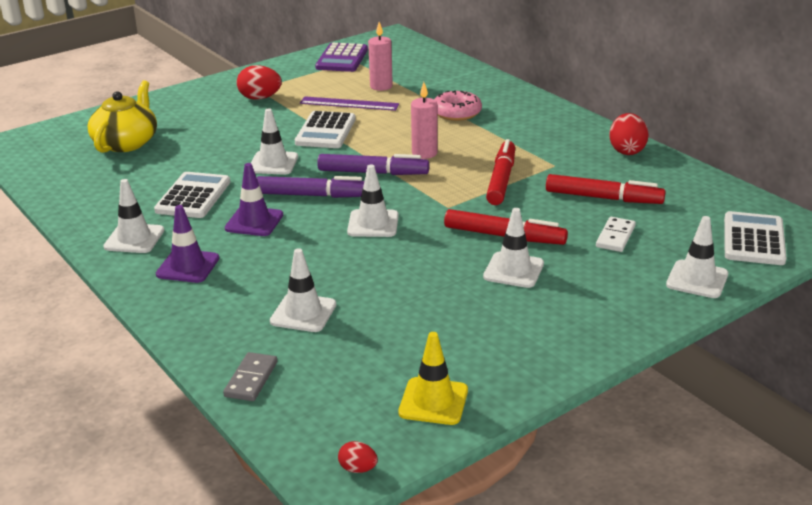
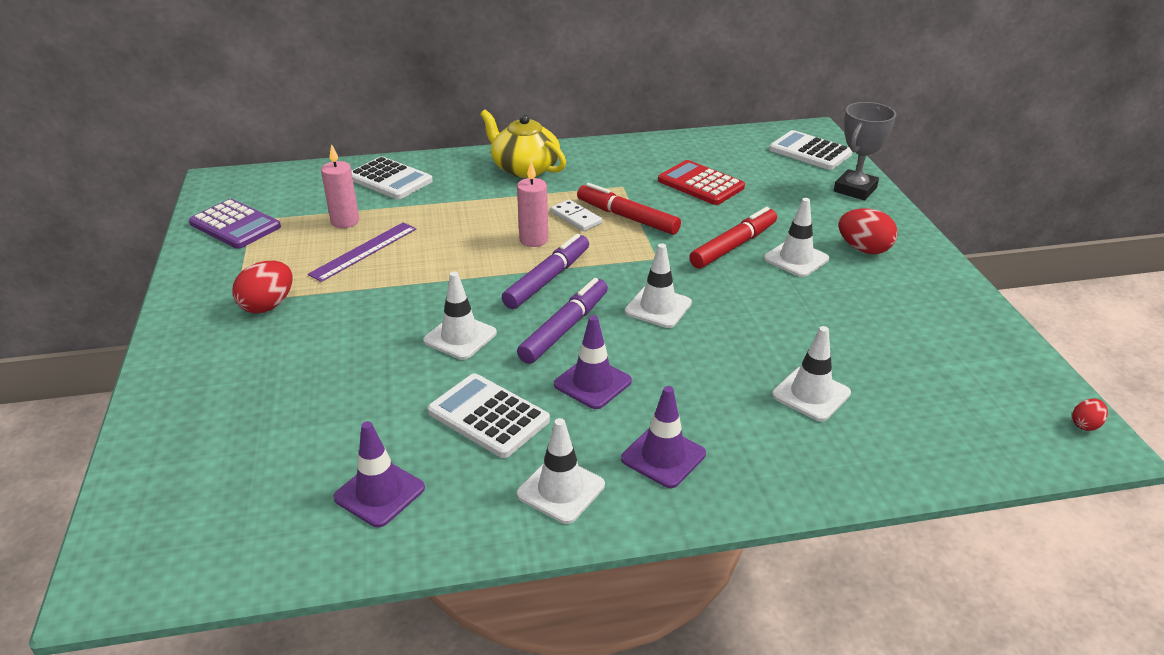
camera: 65 degrees left, 5 degrees up
yellow teapot [87,80,157,153] -> yellow teapot moved to [480,110,566,178]
grey domino [223,352,277,401] -> none
white calculator [295,111,356,148] -> white calculator moved to [351,156,433,199]
yellow traffic cone [398,332,468,425] -> none
pink donut [434,90,482,121] -> none
red marker [546,174,666,204] -> red calculator [658,160,745,205]
white domino [596,217,636,252] -> white domino moved to [551,200,602,231]
red egg [609,113,649,155] -> red egg moved to [838,208,897,254]
white traffic cone [666,216,728,298] -> grey trophy [834,102,896,200]
none -> purple traffic cone [333,421,425,527]

